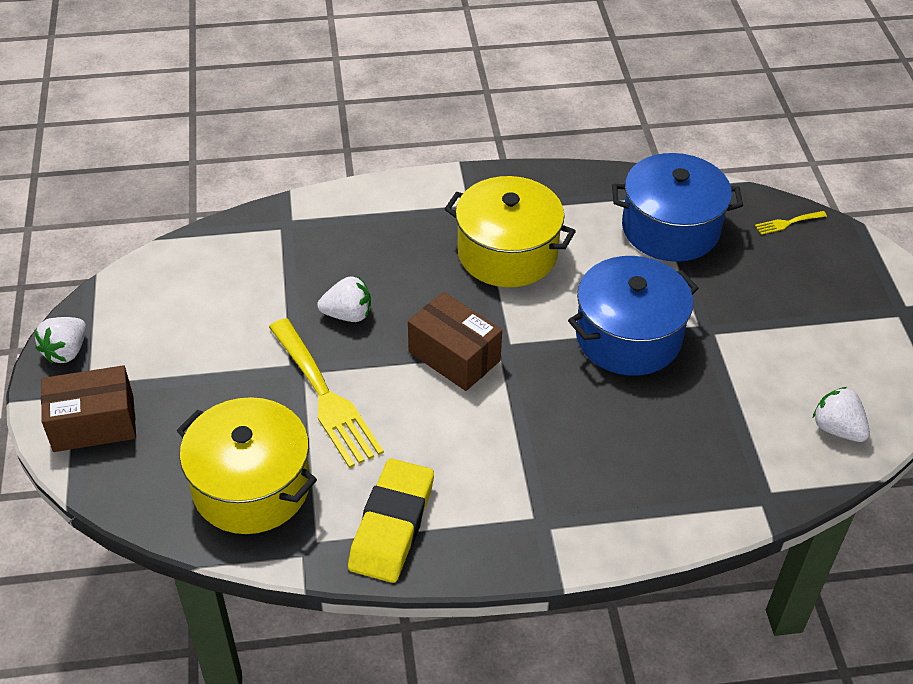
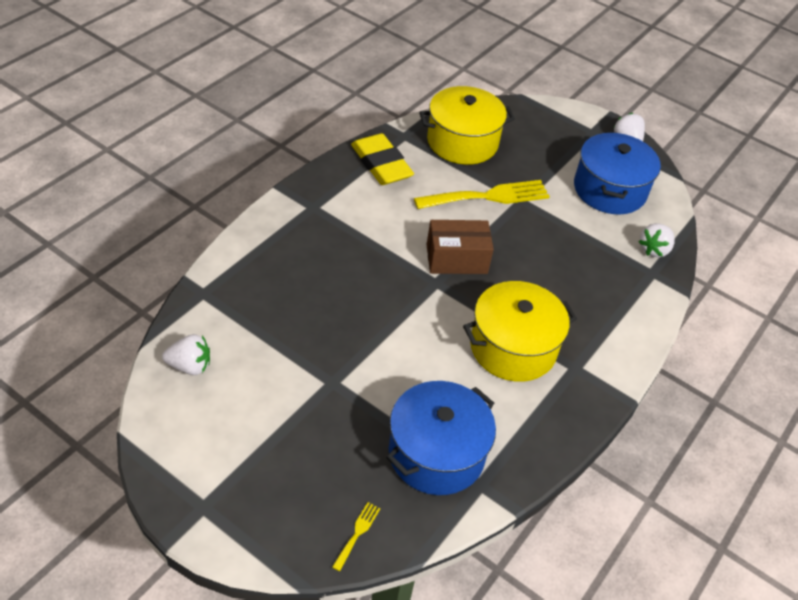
camera: 130 degrees right, 0 degrees up
brown box [41,365,136,452] -> none
yellow fork [269,318,384,468] -> yellow fork turned 150 degrees clockwise [414,180,550,209]
white strawberry [317,276,371,322] -> white strawberry moved to [639,223,675,257]
blue pot [568,256,699,376] -> blue pot moved to [574,132,661,215]

